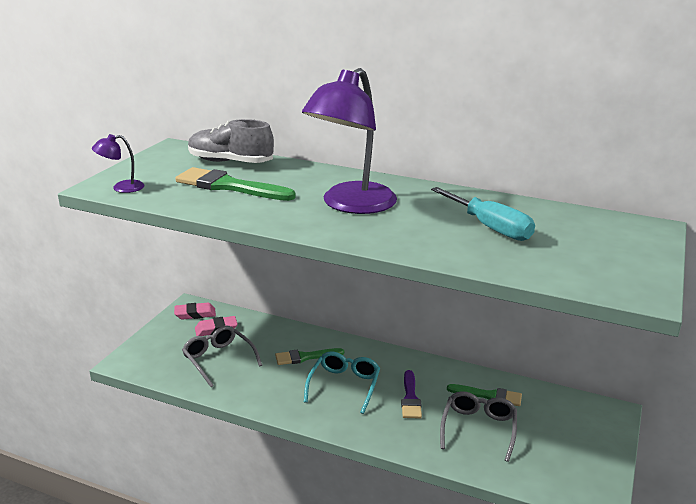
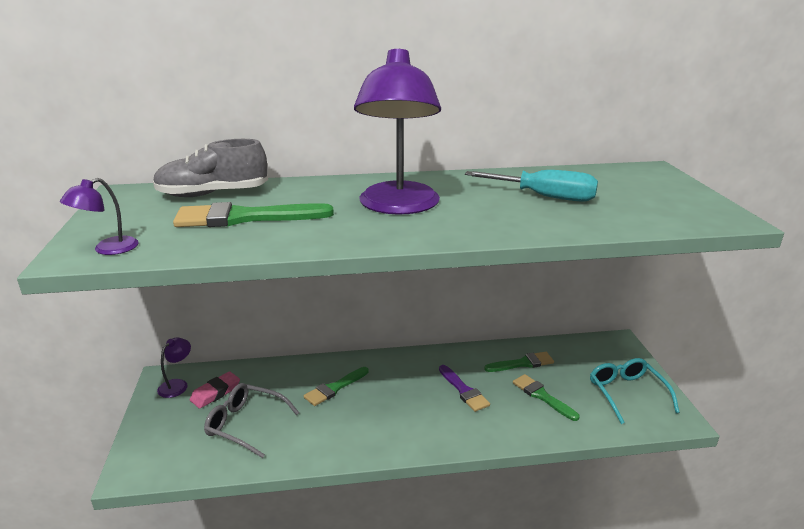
camera: 30 degrees left, 0 degrees up
pink eraser [174,303,216,320] -> purple lamp [157,338,191,398]
turquoise glasses [304,351,380,414] -> turquoise glasses moved to [590,358,680,424]
grey glasses [440,391,517,462] -> green brush [513,374,579,421]

